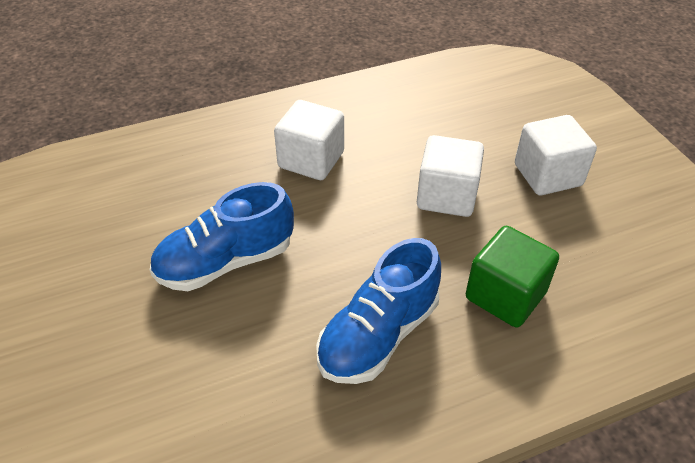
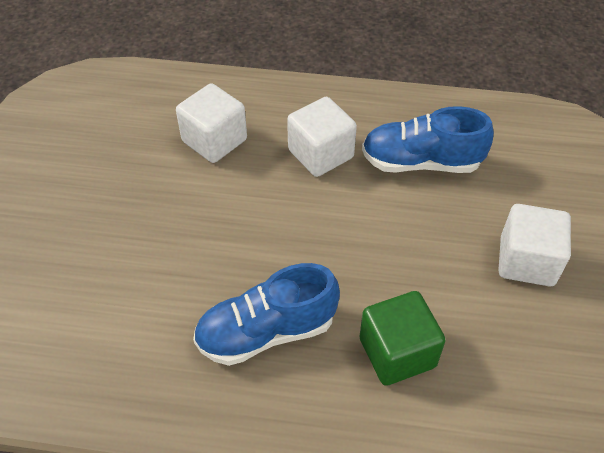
camera: 30 degrees right, 5 degrees up
blue shoe [150,182,294,291] -> blue shoe moved to [362,106,494,173]
white cube [417,135,484,217] -> white cube moved to [176,83,247,163]

